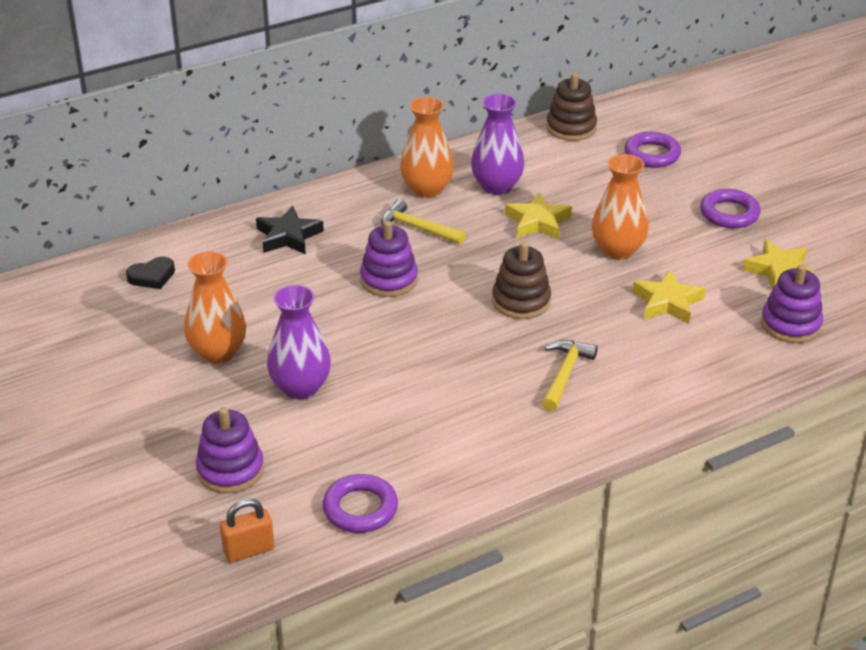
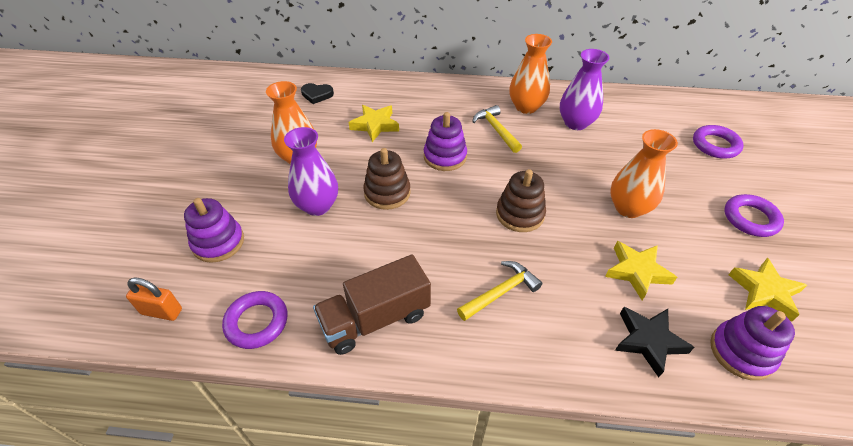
camera: 35 degrees right, 10 degrees up
black star [256,206,324,254] -> black star moved to [615,307,694,378]
yellow star [505,192,572,240] -> yellow star moved to [349,105,399,142]
brown stacking toy [546,73,597,141] -> brown stacking toy moved to [363,148,411,210]
none -> brown truck [313,255,431,355]

